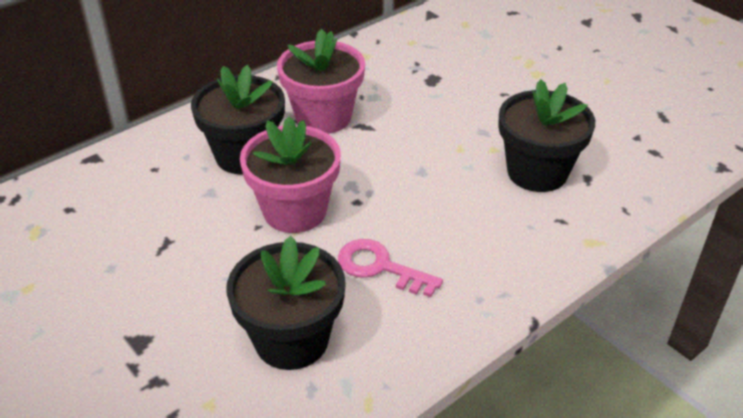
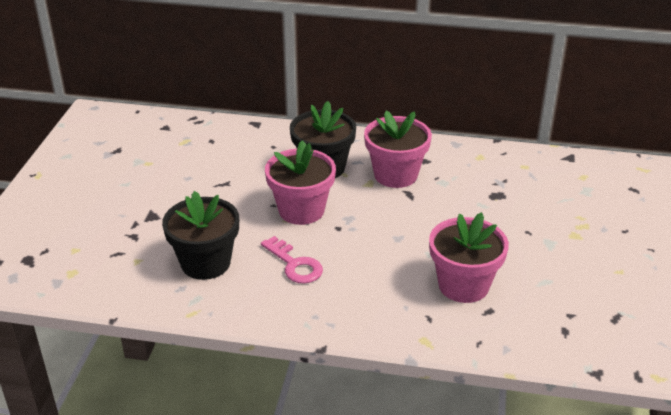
camera: 50 degrees right, 5 degrees down
pink key [338,239,443,297] -> pink key turned 150 degrees clockwise [261,236,323,284]
black flower pot [499,79,595,192] -> pink flower pot [429,212,509,303]

